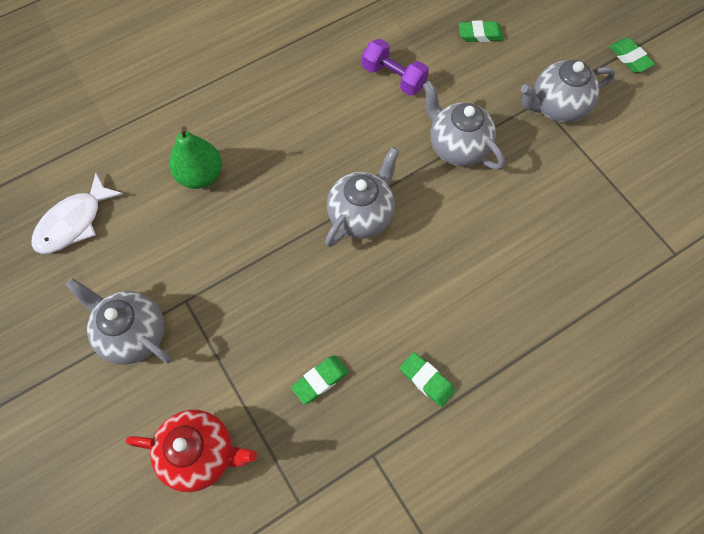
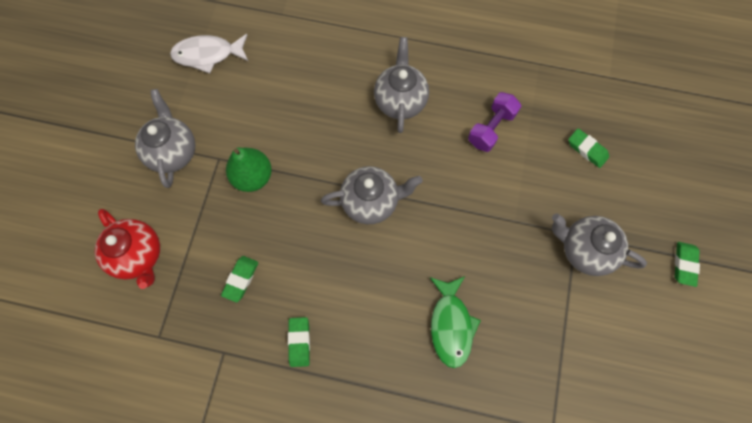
camera: 45 degrees right, 5 degrees up
green pear [169,126,222,189] -> green pear moved to [226,148,272,192]
green eraser [291,355,349,405] -> green eraser turned 75 degrees counterclockwise [221,256,258,302]
purple dumbbell [362,39,429,96] -> purple dumbbell turned 45 degrees clockwise [468,92,521,152]
grey teapot [423,81,505,170] -> grey teapot moved to [374,37,429,133]
none -> green fish [430,276,481,368]

